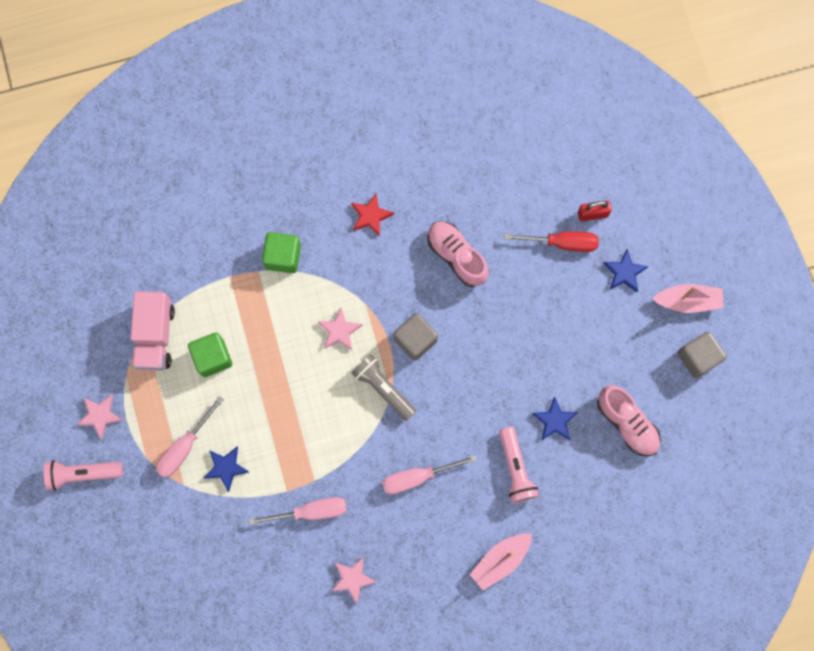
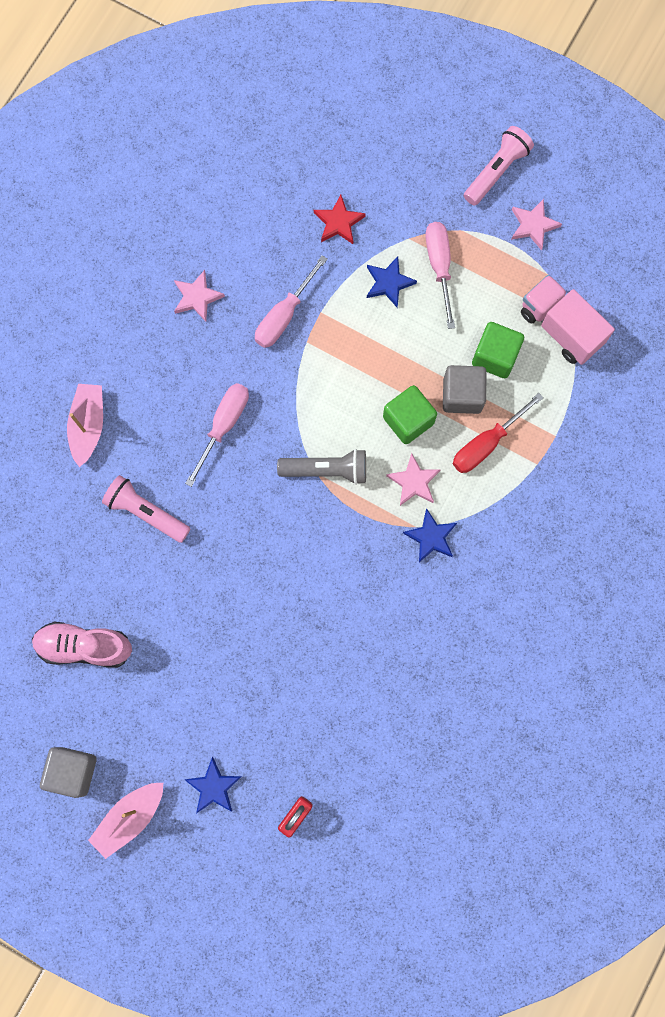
camera: 135 degrees right, 0 degrees up
green cube [262,232,301,273] -> green cube moved to [383,385,437,444]
red star [351,194,394,236] -> red star moved to [314,195,366,244]
grey cube [394,313,438,361] -> grey cube moved to [443,365,487,414]
pink shoe [427,221,489,287] -> none
red screwdriver [504,231,599,252] -> red screwdriver moved to [453,393,544,473]
blue star [532,397,577,440] -> blue star moved to [403,508,457,562]

